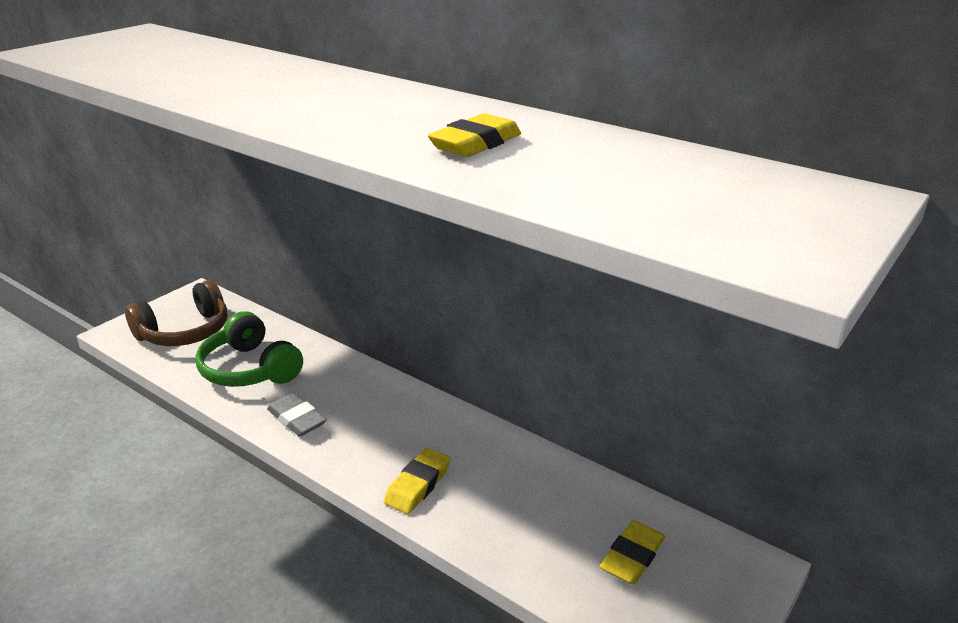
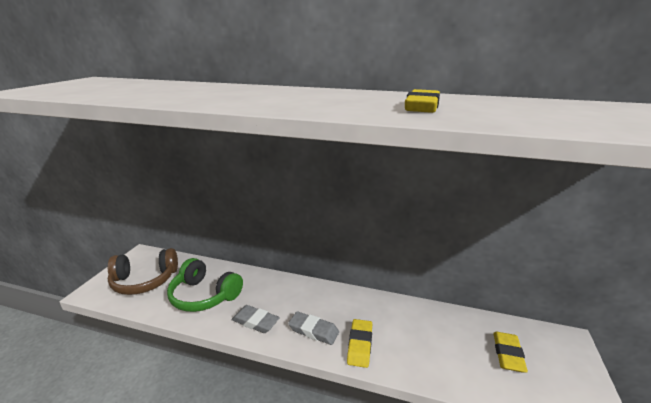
camera: 20 degrees left, 5 degrees down
brown headphones [125,280,227,346] -> brown headphones turned 45 degrees clockwise [107,248,178,295]
none -> grey eraser [288,311,339,345]

